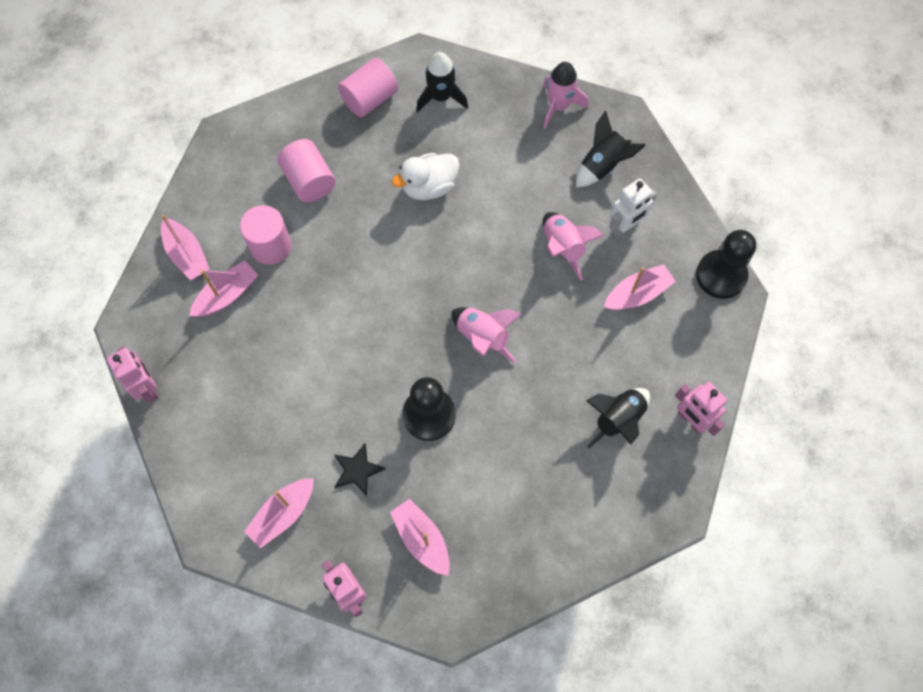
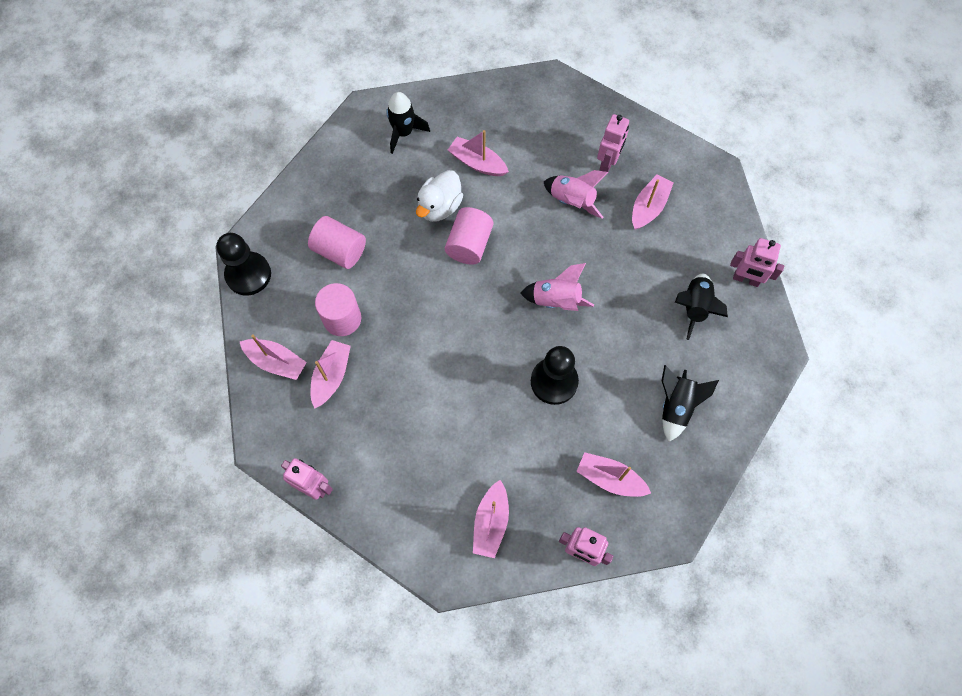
camera: 30 degrees left, 0 degrees up
black star [334,443,386,496] -> none
pink cylinder [338,58,398,117] -> pink cylinder moved to [445,207,493,265]
pink rocket [543,62,588,129] -> none
black rocket [576,110,646,187] -> black rocket moved to [662,365,719,442]
white robot [609,178,657,238] -> pink robot [597,114,629,172]
black pawn [696,230,756,299] -> black pawn moved to [216,233,271,295]
none -> pink boat [448,130,509,176]

